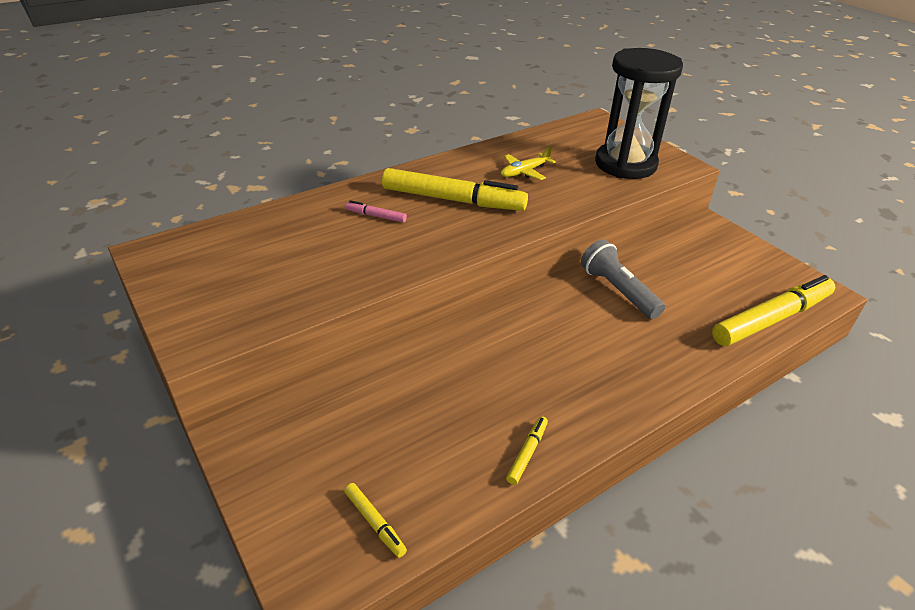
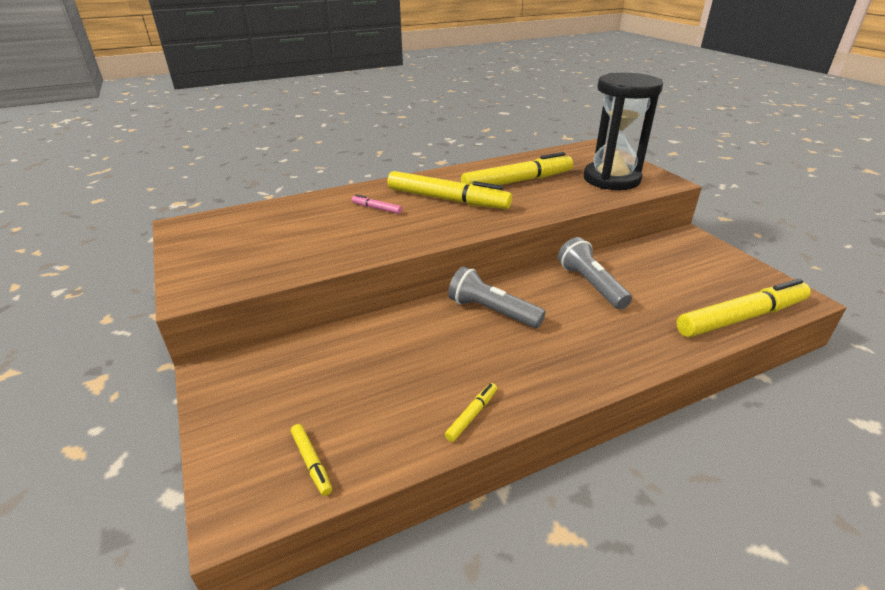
camera: 10 degrees right, 5 degrees down
yellow plane [501,146,556,180] -> yellow marker [461,152,573,185]
none -> grey flashlight [448,267,546,328]

